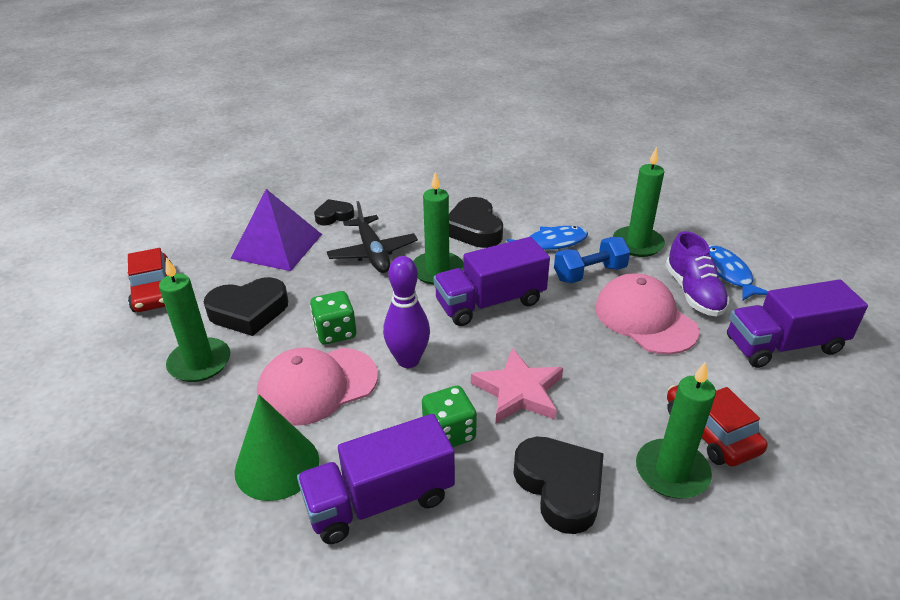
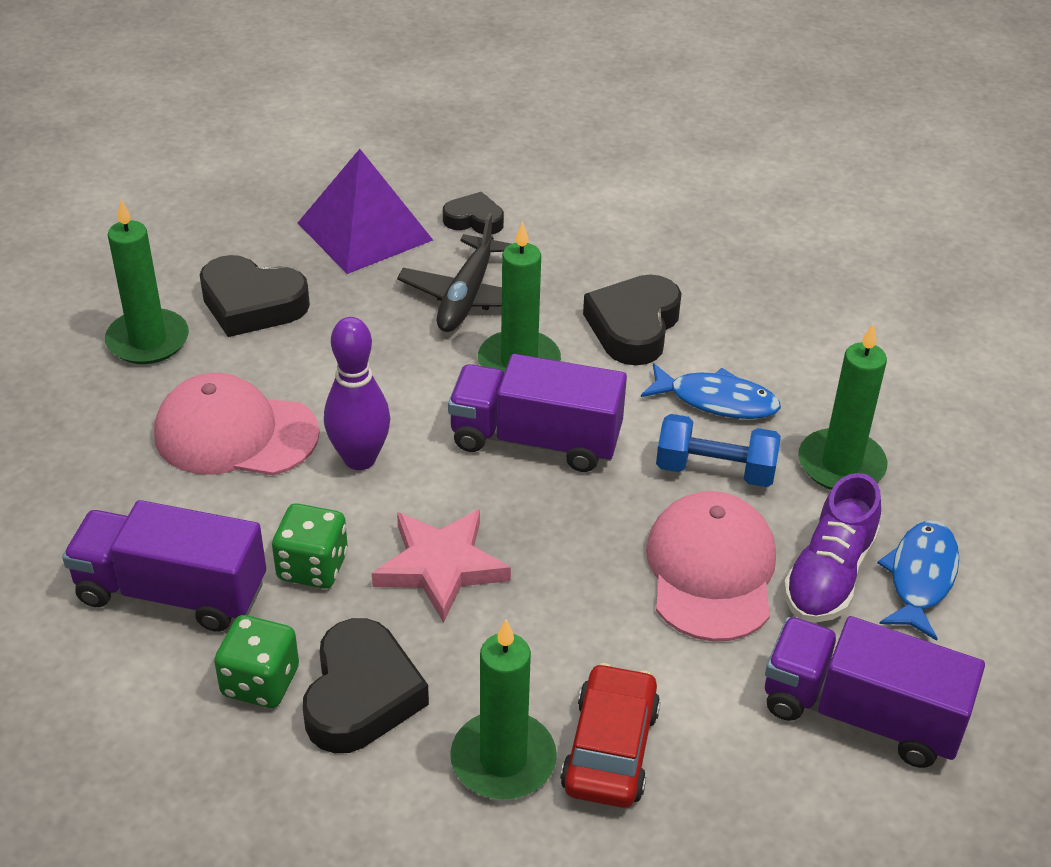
camera: 35 degrees right, 5 degrees up
red car [128,248,173,312] -> none
green cone [235,394,319,501] -> none
green dice [310,291,356,345] -> green dice moved to [214,615,299,708]

